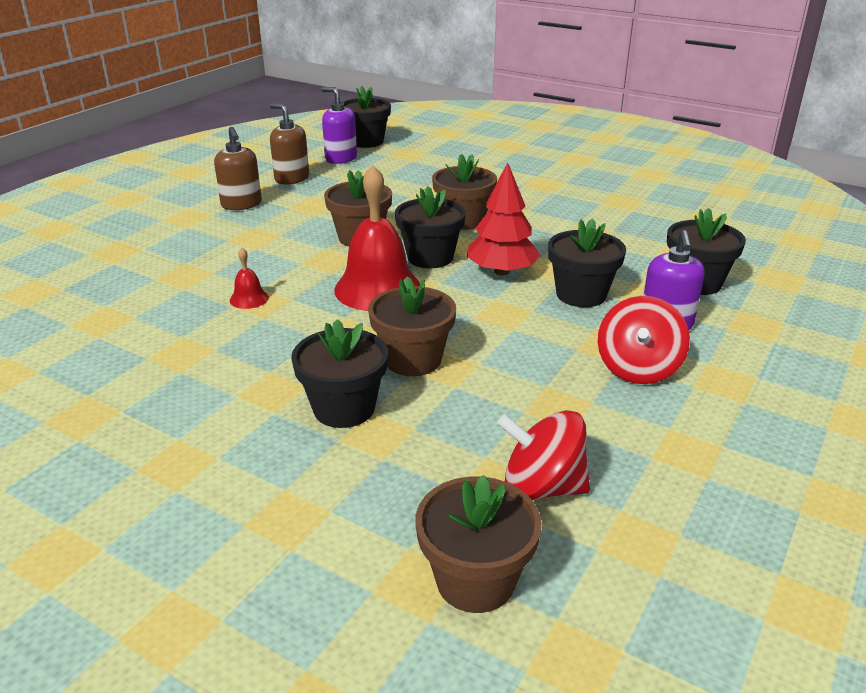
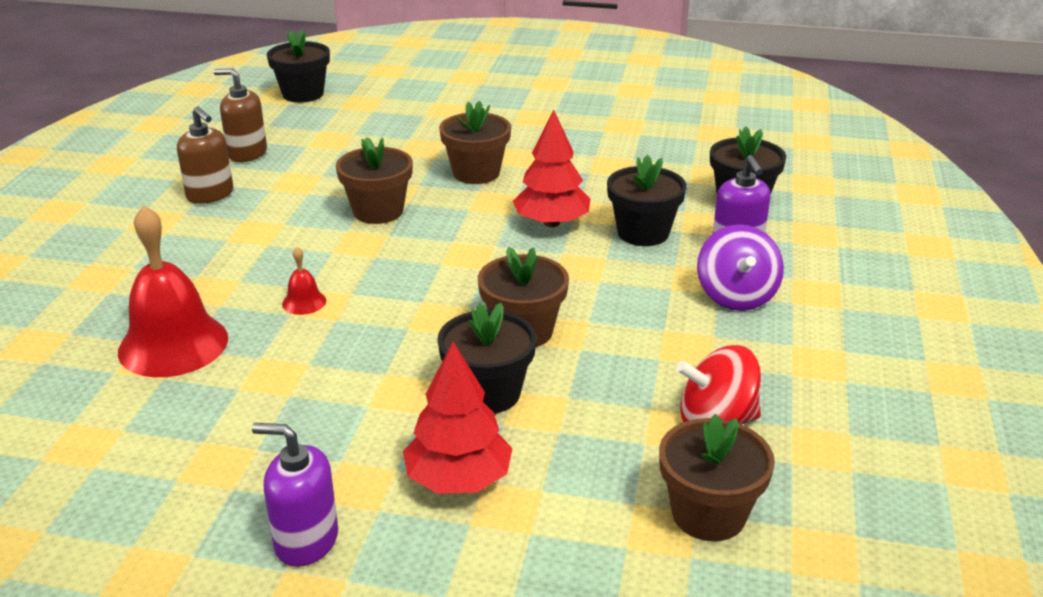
camera: 20 degrees left, 0 degrees up
purple soap dispenser [321,87,357,164] -> purple soap dispenser moved to [252,423,338,567]
red bell [334,165,420,311] -> red bell moved to [118,205,228,377]
black flower pot [395,186,466,268] -> none
red spinning top [598,296,690,384] -> purple spinning top [697,224,784,311]
none -> red tree [403,342,513,494]

